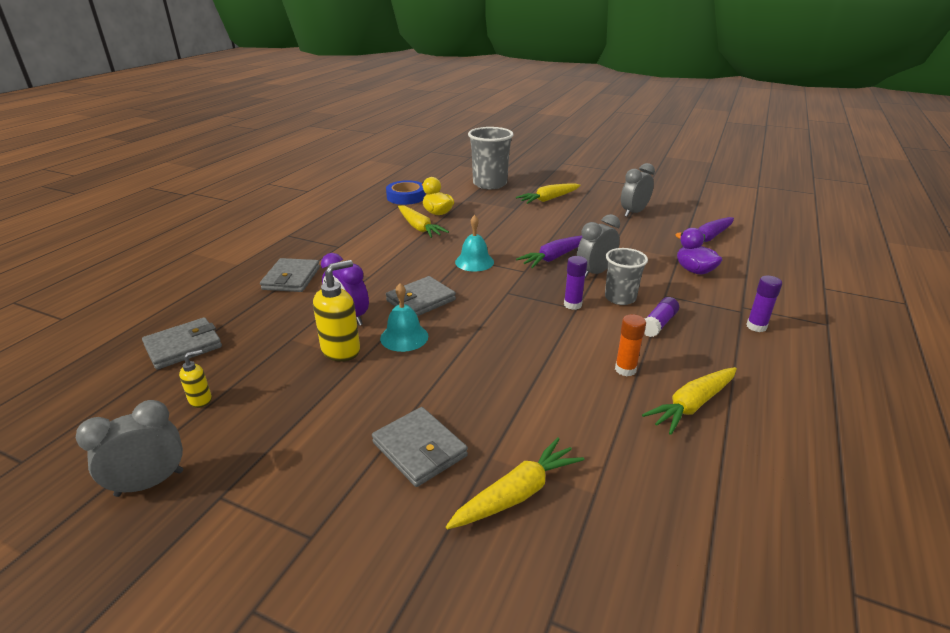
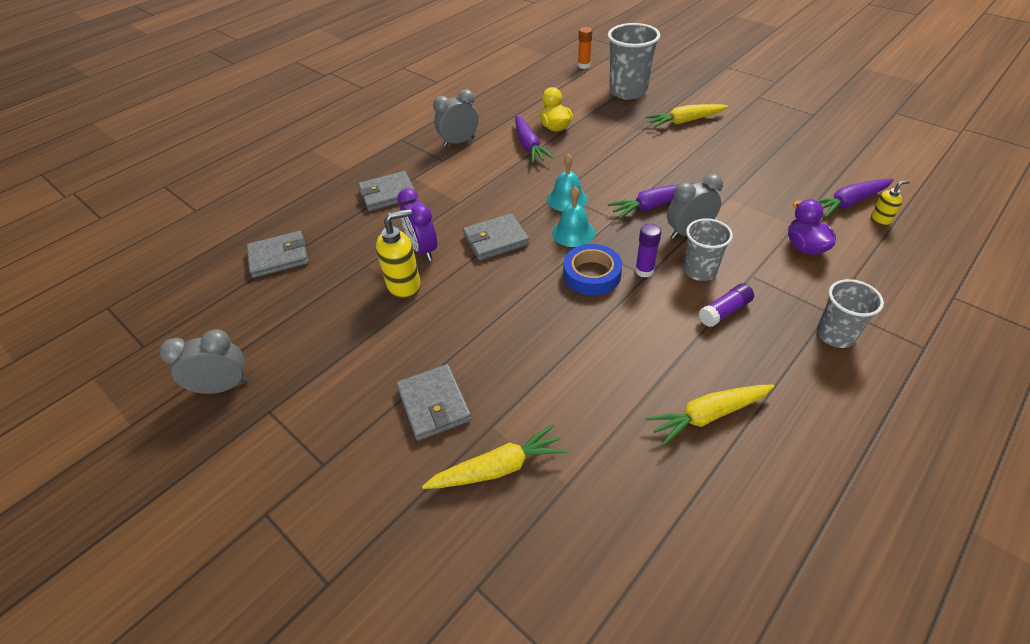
camera: 20 degrees right, 15 degrees up
yellow soap dispenser [179,350,212,408] -> yellow soap dispenser moved to [871,180,910,226]
grey wallet [260,258,320,292] -> grey wallet turned 45 degrees clockwise [358,171,417,211]
turquoise bell [380,283,428,352] -> turquoise bell moved to [552,186,595,247]
blue tape [386,180,426,205] -> blue tape moved to [563,244,622,295]
yellow carrot [398,205,449,238] -> purple carrot [515,115,553,163]
orange glue stick [615,314,646,376] -> orange glue stick moved to [578,27,592,69]
grey clock [621,163,655,217] -> grey clock moved to [433,89,478,147]
purple glue stick [746,275,782,332] -> grey cup [817,279,884,348]

